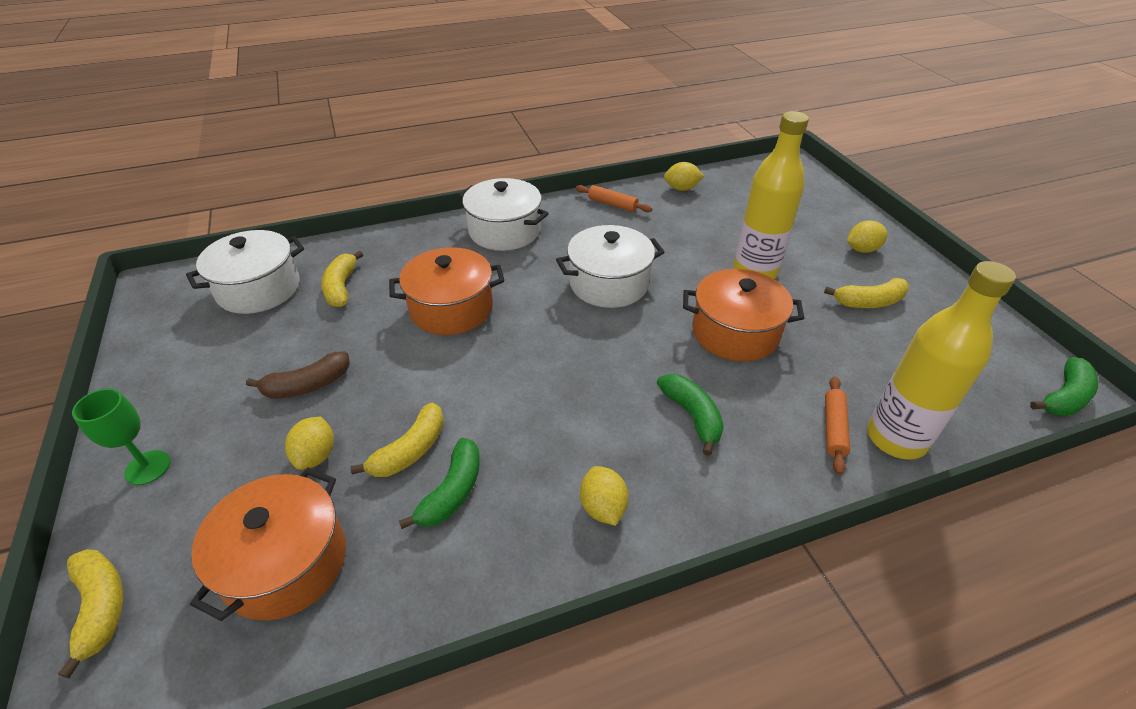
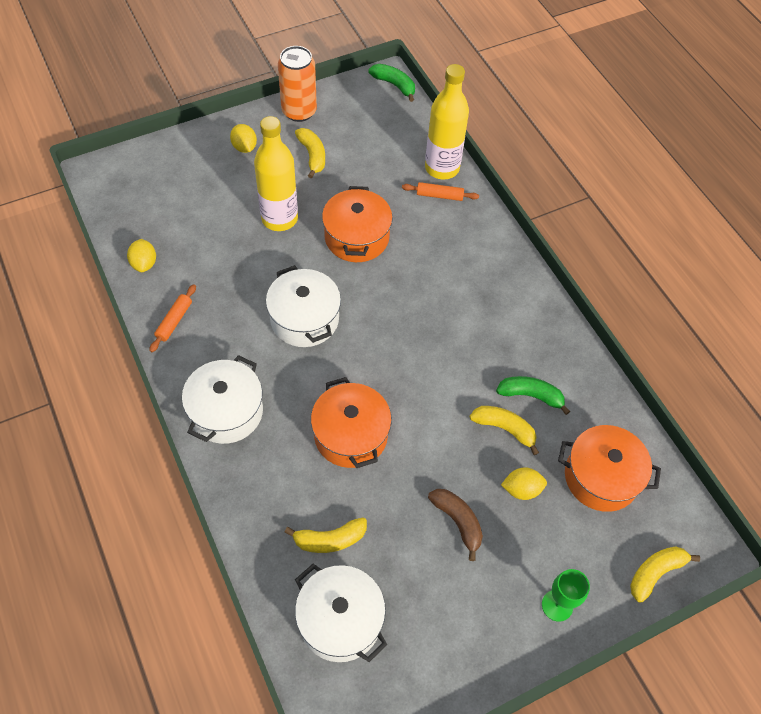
camera: 100 degrees left, 15 degrees up
yellow lemon [580,466,628,526] -> none
green banana [657,374,724,456] -> none
none -> orange can [278,46,317,122]

